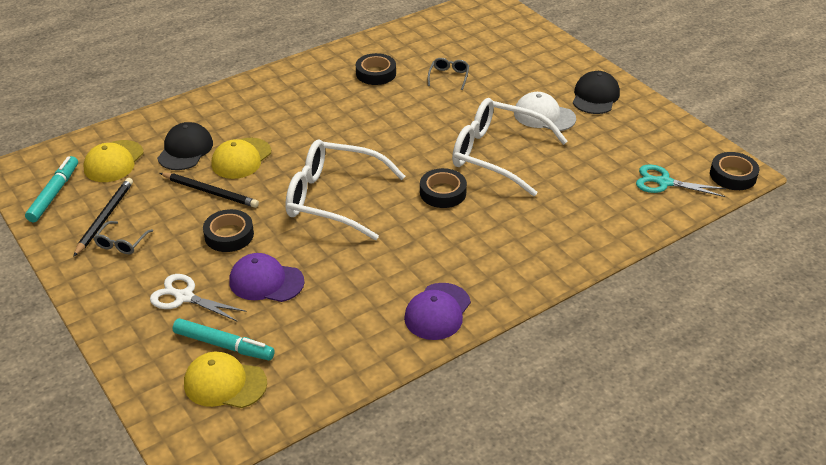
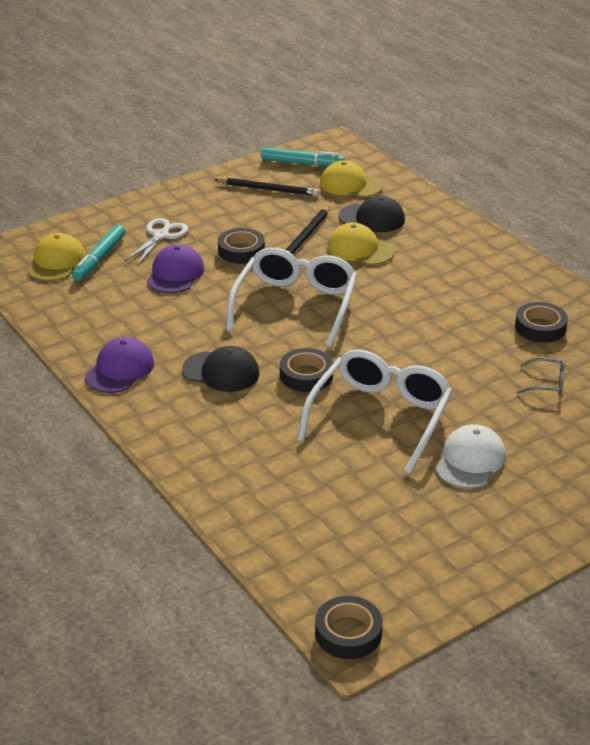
camera: 90 degrees right, 5 degrees down
grey glasses [94,221,153,254] -> none
purple cap [404,283,471,340] -> purple cap turned 90 degrees clockwise [85,337,154,393]
black cap [573,71,620,114] -> black cap moved to [182,346,260,392]
turquoise scissors [636,164,726,197] -> none

